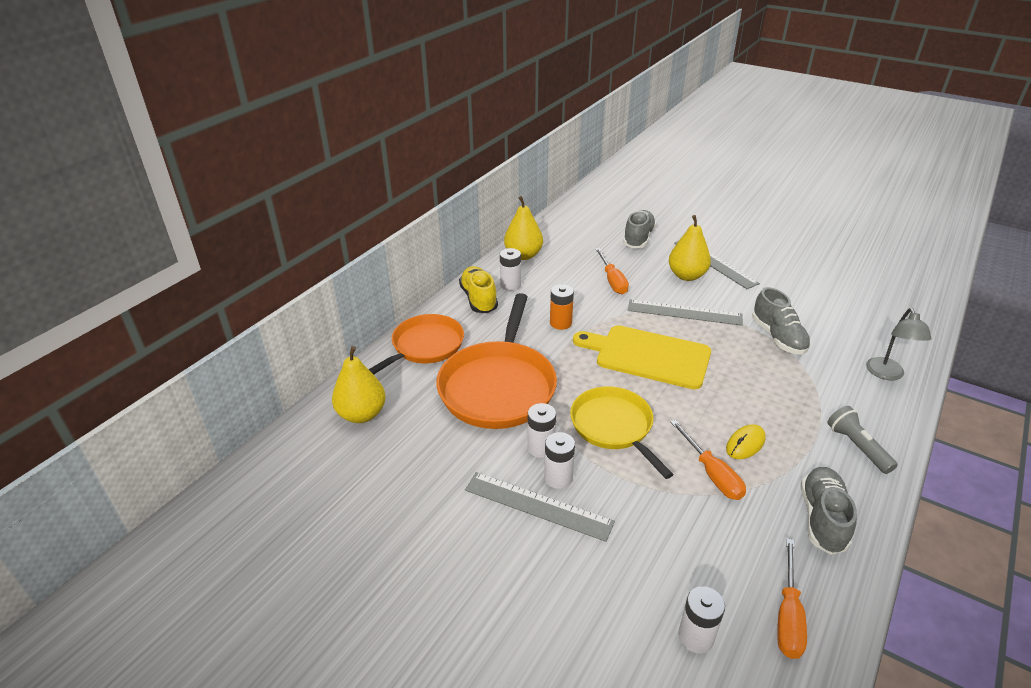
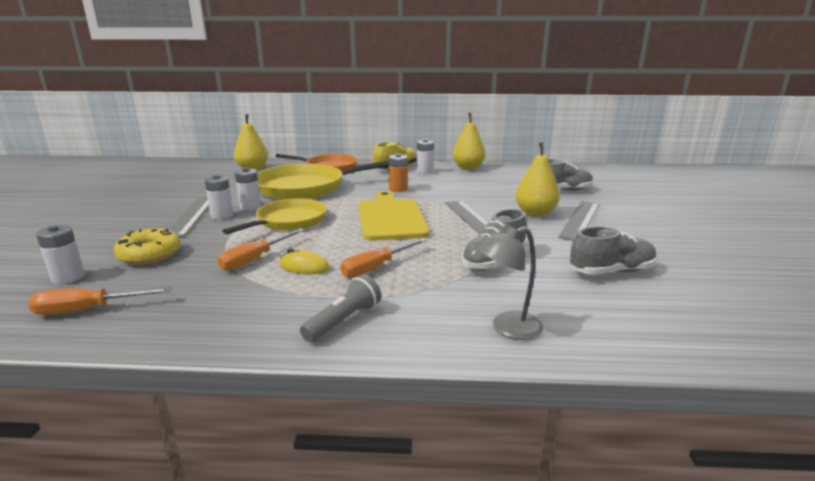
camera: 60 degrees right, 15 degrees down
orange pan [436,293,557,429] -> yellow pan [257,160,389,200]
orange screwdriver [595,248,629,294] -> orange screwdriver moved to [340,238,427,278]
grey shoe [801,467,857,555] -> grey shoe moved to [570,227,657,275]
none -> yellow donut [114,228,181,265]

